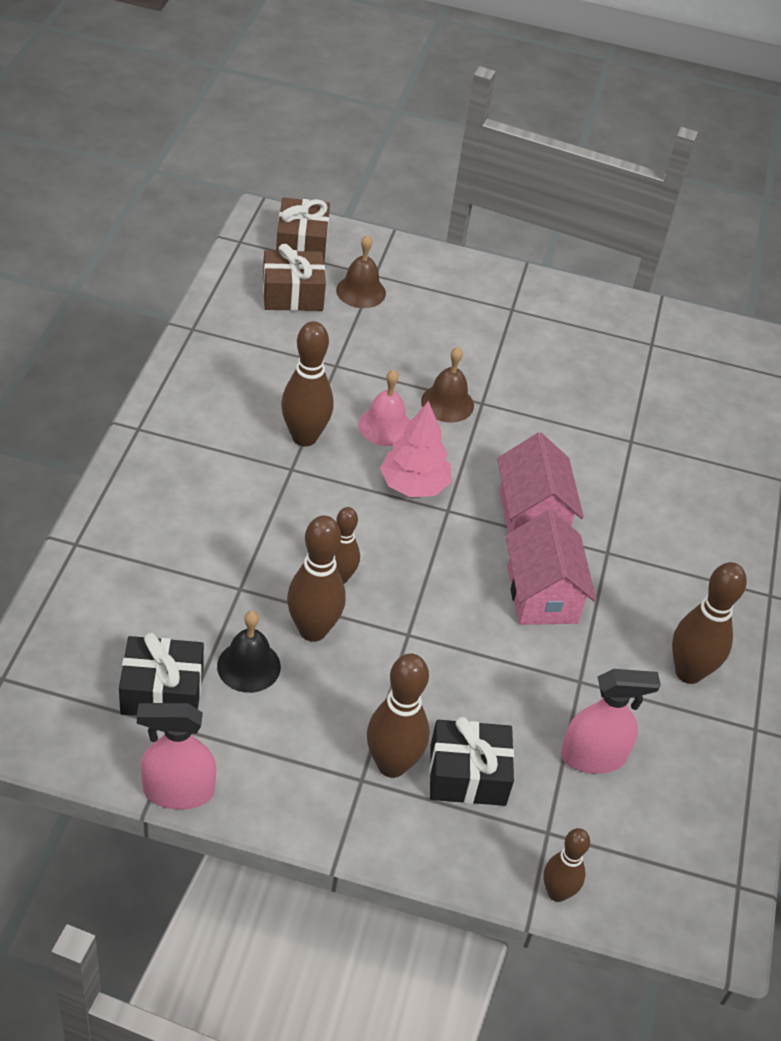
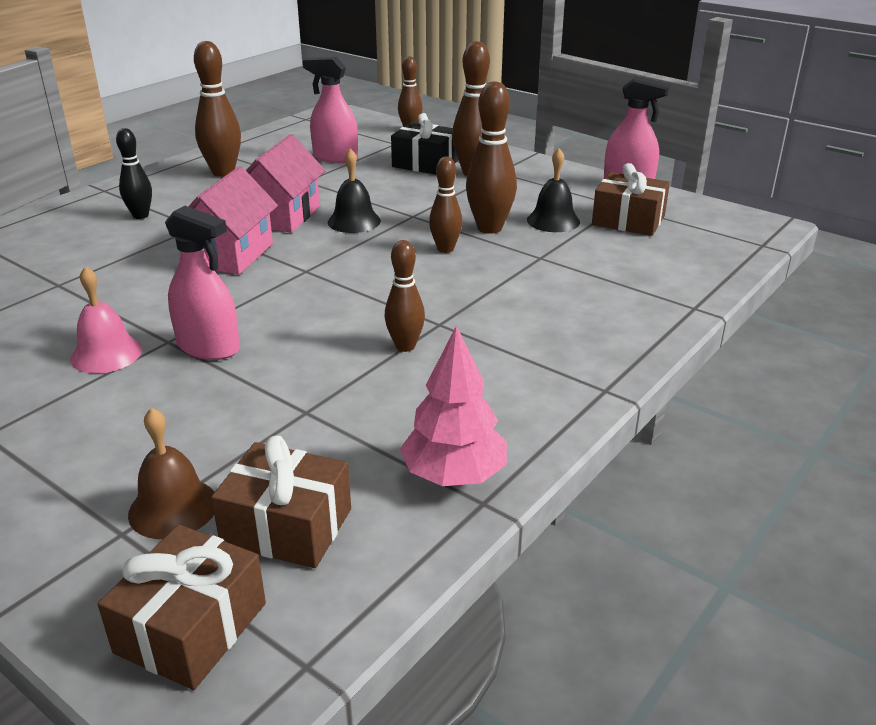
camera: 150 degrees left, 15 degrees down
black gift [119,633,204,716] -> brown gift [592,163,670,236]
brown bowling pin [281,321,333,446] -> brown bowling pin [384,240,425,352], size x0.63
pink bell [358,369,410,446] -> pink bell moved to [70,266,142,374]
pink tree [380,401,451,497] -> pink tree moved to [400,326,507,486]
brown bell [421,347,474,423] -> pink spray bottle [165,206,240,360]
none -> black bowling pin [116,128,152,219]
none -> black bell [328,149,381,233]

